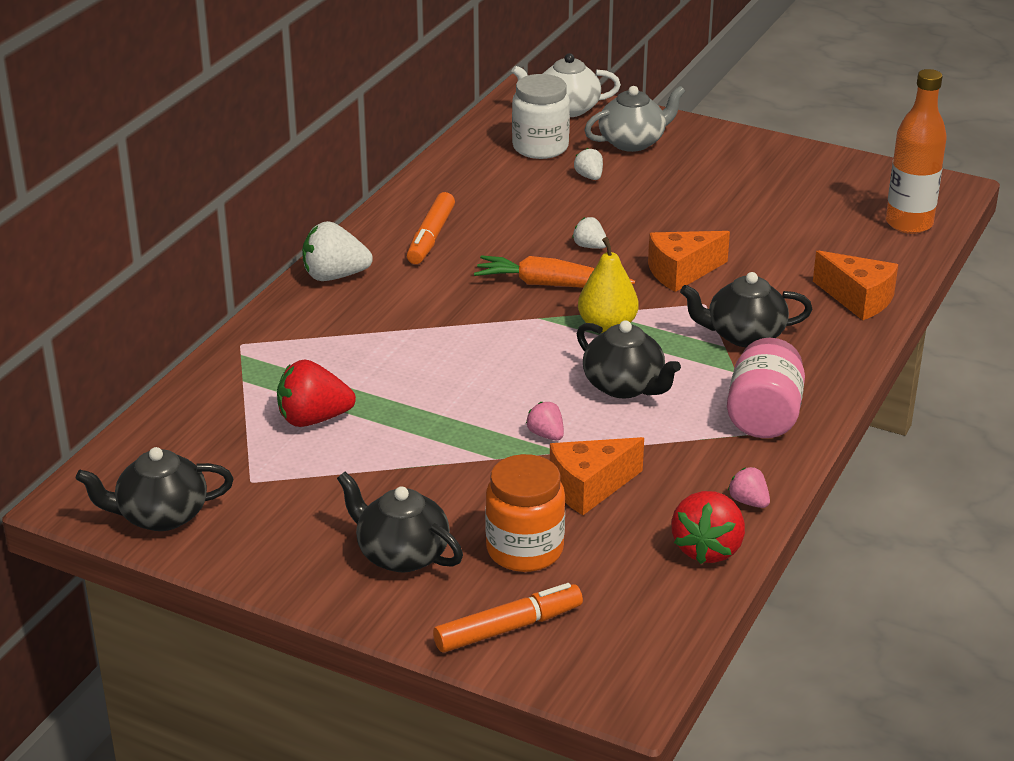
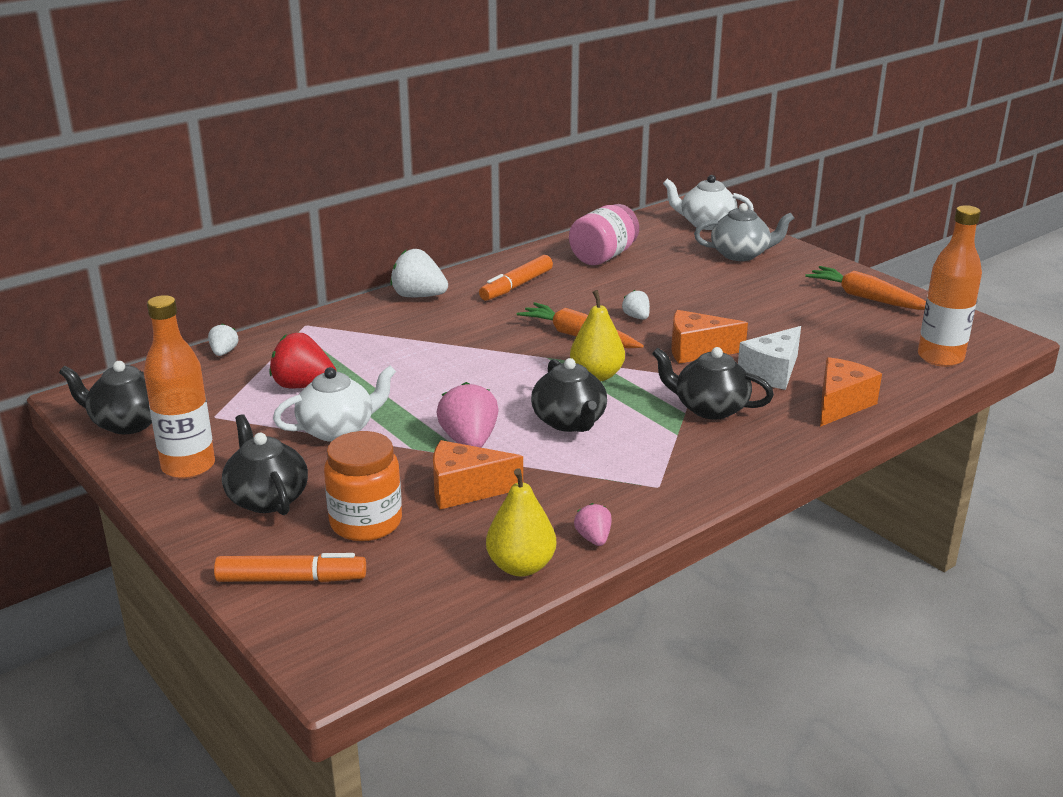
camera: 25 degrees right, 5 degrees down
white jar [512,74,570,159] -> none
pink strawberry [526,402,564,440] -> pink strawberry [436,382,498,448], size x1.83
white strawberry [574,148,603,180] -> white strawberry moved to [208,324,238,356]
red strawberry [671,491,745,564] -> yellow pear [486,469,556,577]
pink jar [727,338,805,438] -> pink jar moved to [569,204,639,265]
orange cheese [813,250,898,320] -> orange cheese turned 120 degrees counterclockwise [820,357,882,427]
none -> orange bottle [144,295,215,479]
none -> white teapot [273,366,396,442]
none -> white cheese [738,326,801,390]
none -> orange carrot [805,266,926,310]

